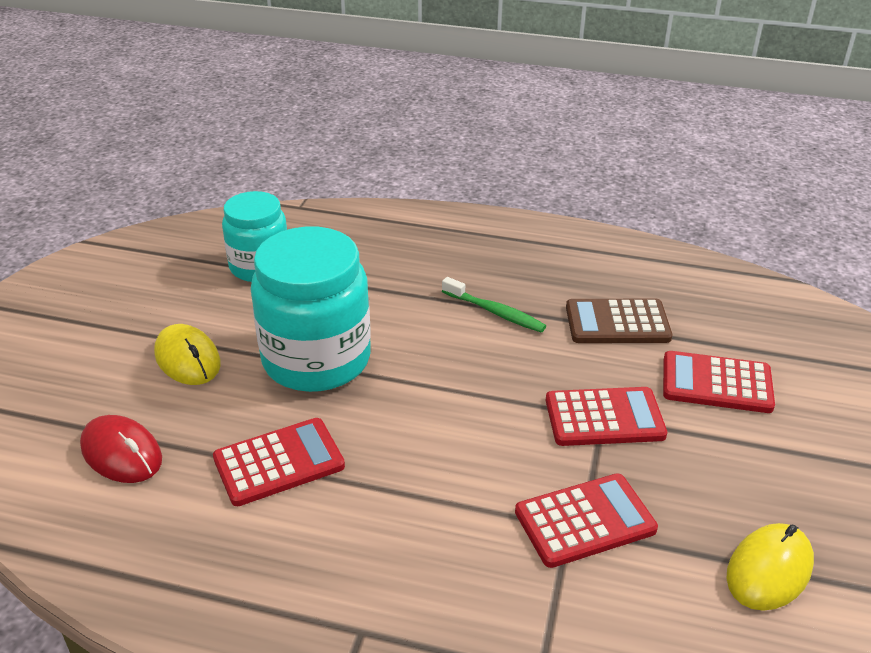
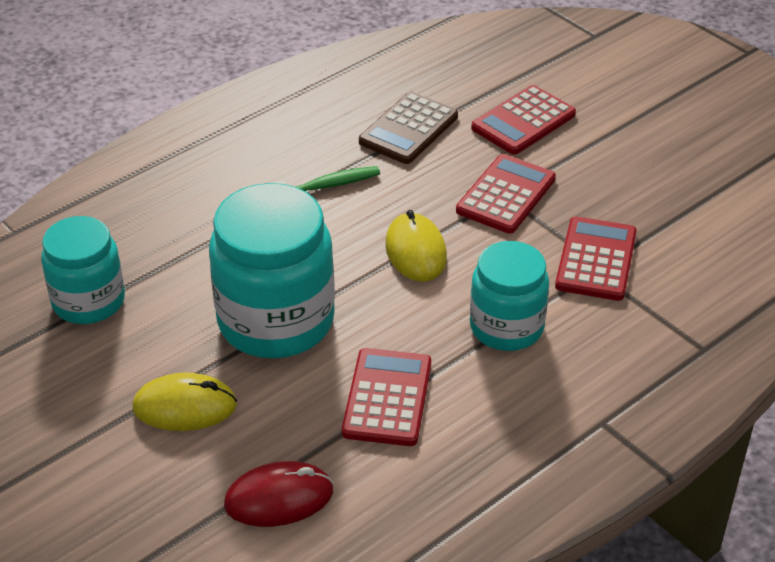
camera: 55 degrees left, 5 degrees up
yellow mouse [726,523,814,611] -> yellow mouse moved to [385,210,447,282]
none -> turquoise jar [470,241,549,351]

